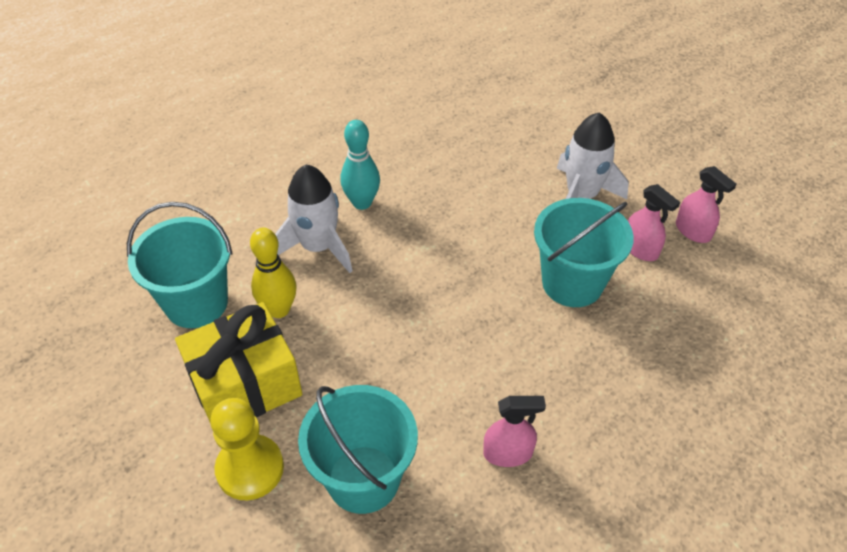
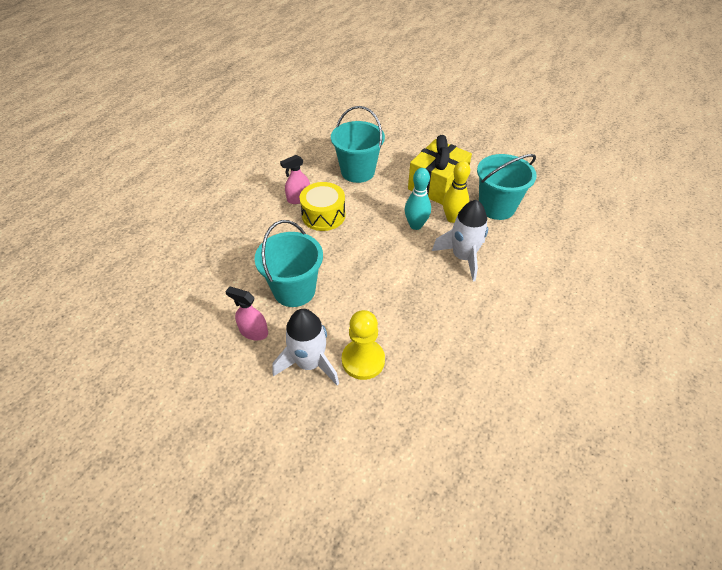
camera: 155 degrees right, 0 degrees up
yellow pawn [210,398,284,500] -> yellow pawn moved to [342,310,385,380]
turquoise bowling pin [341,120,380,210] -> turquoise bowling pin moved to [405,168,431,230]
pink spray bottle [676,166,737,243] -> none
none -> yellow drum [300,182,345,231]

